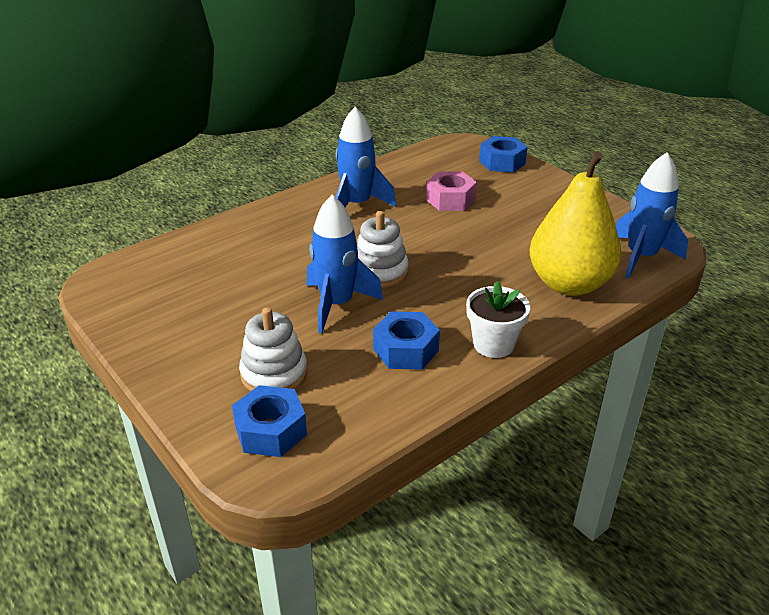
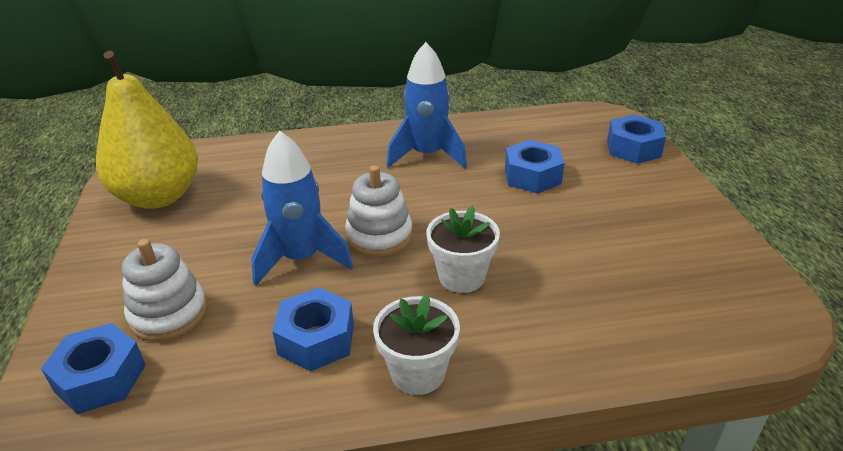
camera: 30 degrees right, 0 degrees up
pink nut [426,171,477,211] -> blue nut [505,140,564,193]
yellow pear [530,151,622,296] -> yellow pear moved to [96,51,198,209]
blue rocket [616,152,688,279] -> none
none -> white flower pot [427,206,500,293]

